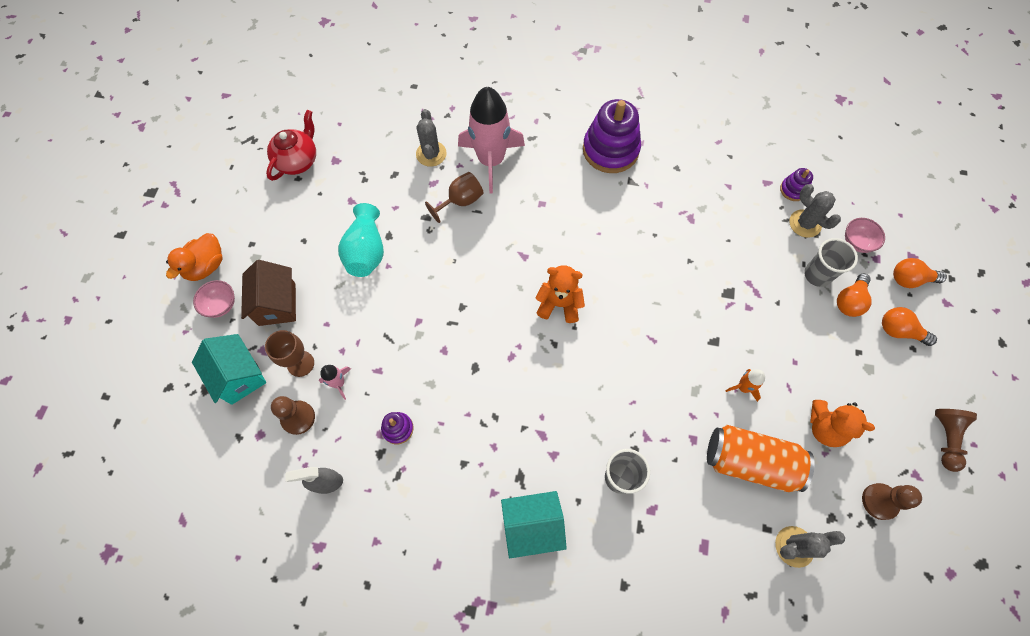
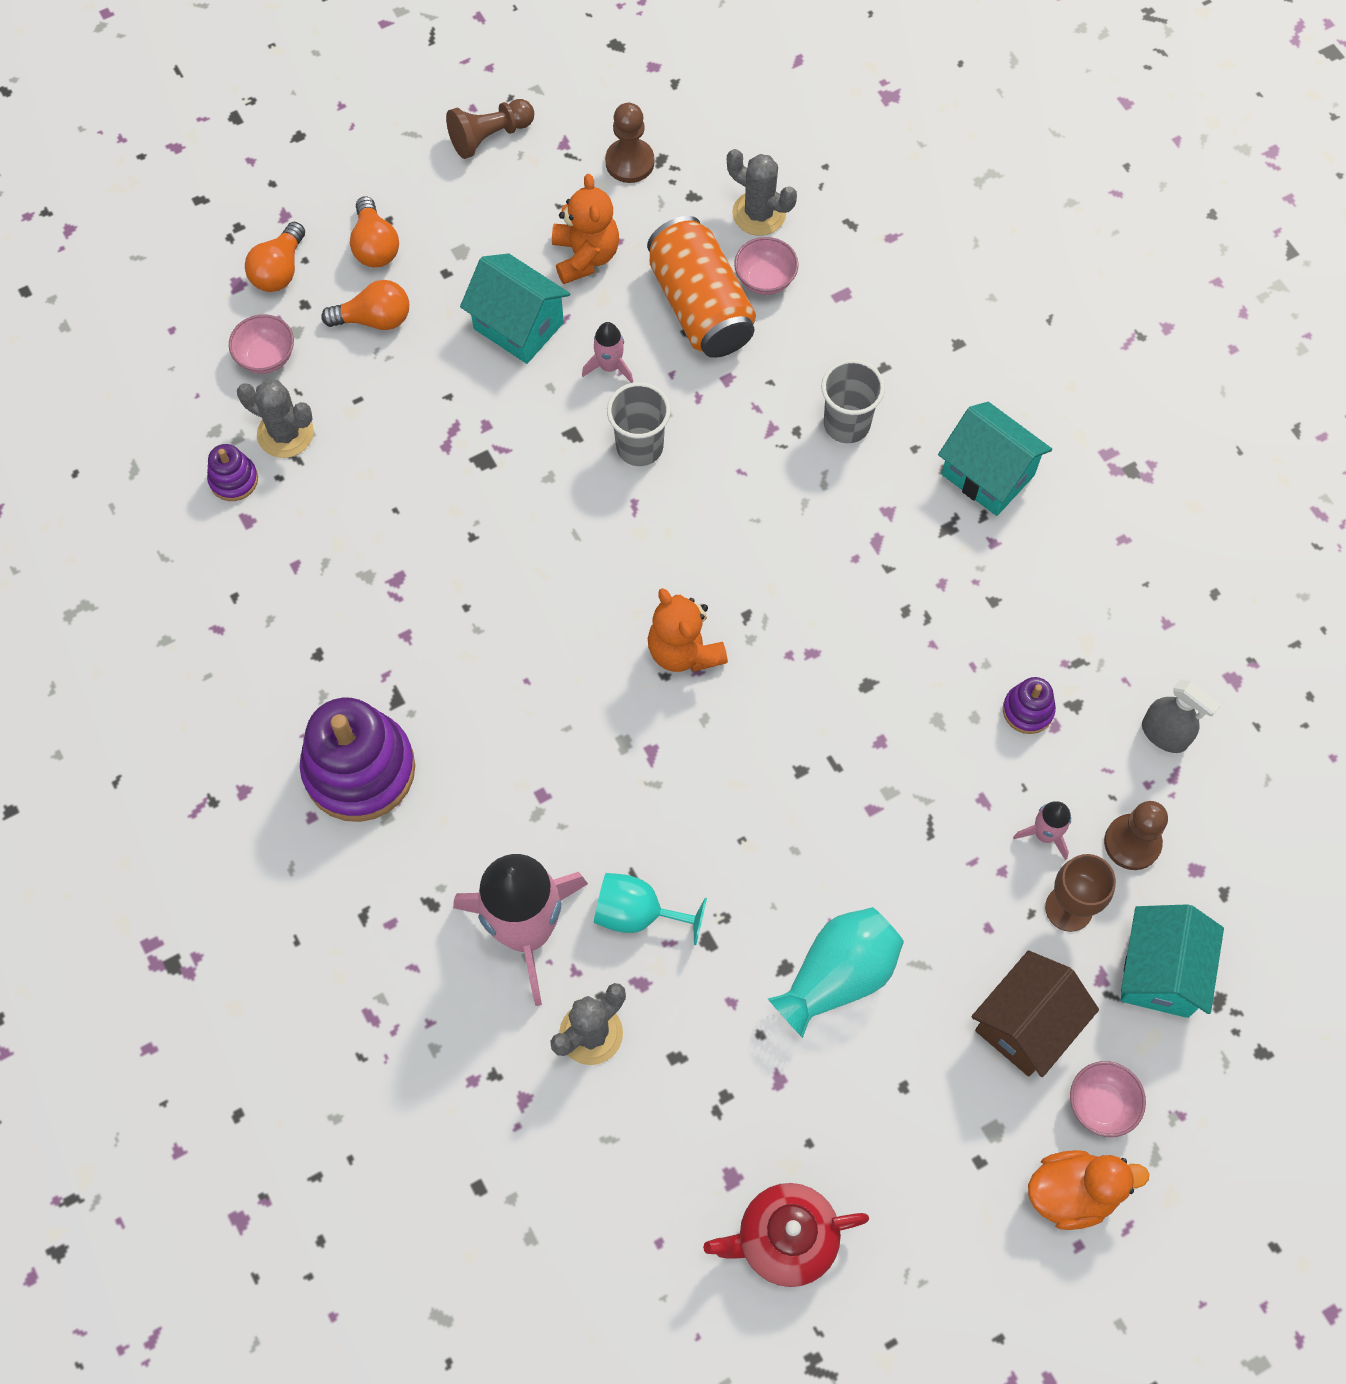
camera: 130 degrees left, 0 degrees up
brown goblet [425,172,484,223] -> turquoise goblet [594,873,707,945]
orange rocket [725,369,765,402] -> pink rocket [582,322,633,383]
grey cactus [789,184,841,238] -> grey cactus turned 75 degrees counterclockwise [237,380,314,458]
grey cup [804,238,858,287] -> grey cup moved to [607,382,671,466]
orange light bulb [893,258,947,288] -> orange light bulb turned 60 degrees clockwise [245,222,305,292]
none -> turquoise house [460,253,570,364]
none -> pink bowl [734,237,799,295]

